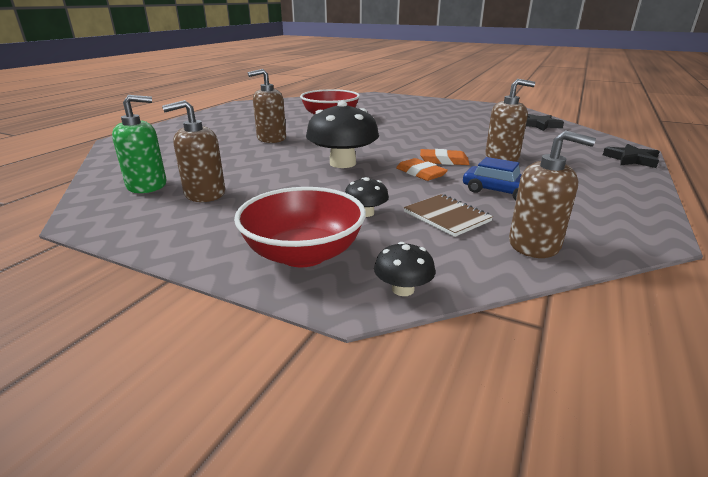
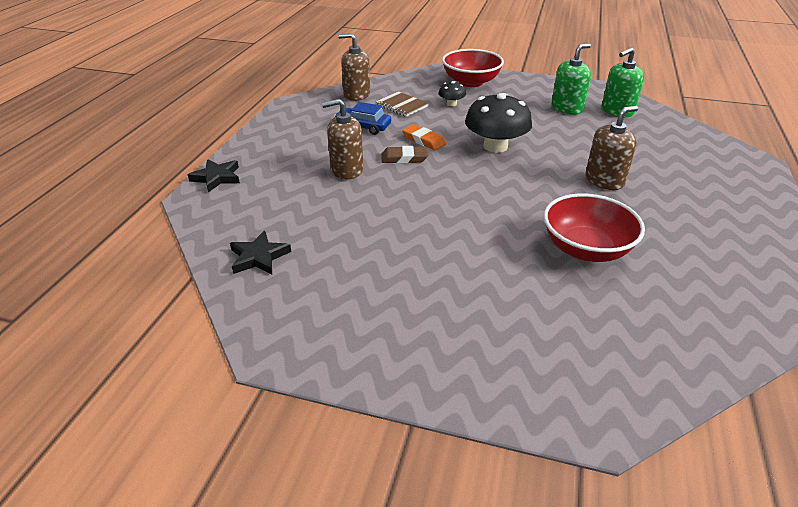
camera: 170 degrees right, 10 degrees up
brown soap dispenser [162,100,225,202] -> green soap dispenser [551,43,591,114]
black mushroom [374,242,436,296] -> none
orange eraser [420,149,470,165] -> brown eraser [381,146,428,163]

